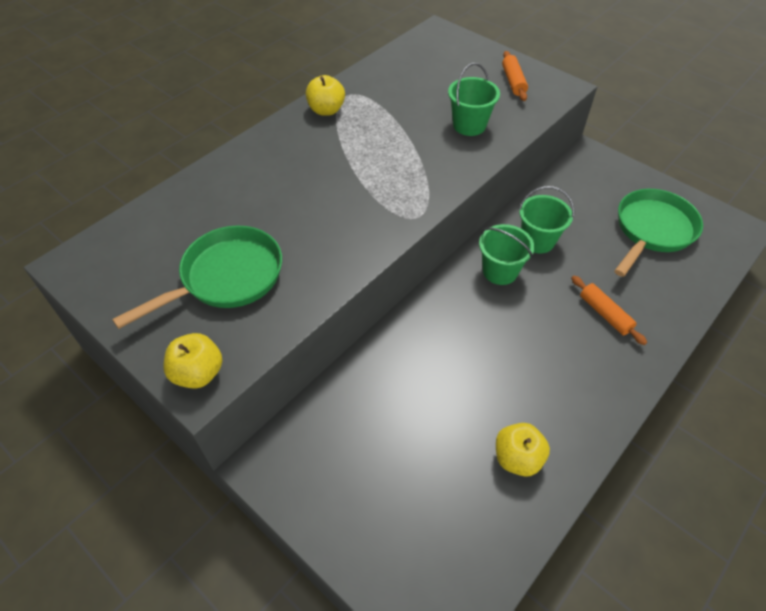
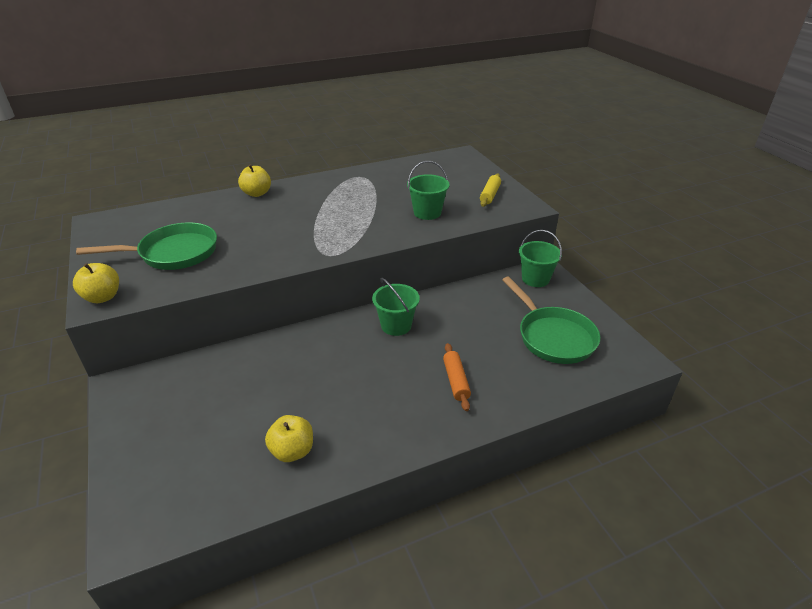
camera: 25 degrees right, 15 degrees down
yellow apple [306,75,345,116] -> yellow apple moved to [238,165,271,197]
orange rolling pin [502,51,528,101] -> yellow rolling pin [480,174,501,207]
green bucket [519,186,575,253] -> green bucket moved to [519,230,562,287]
green pan [615,189,703,277] -> green pan turned 90 degrees clockwise [502,277,600,364]

